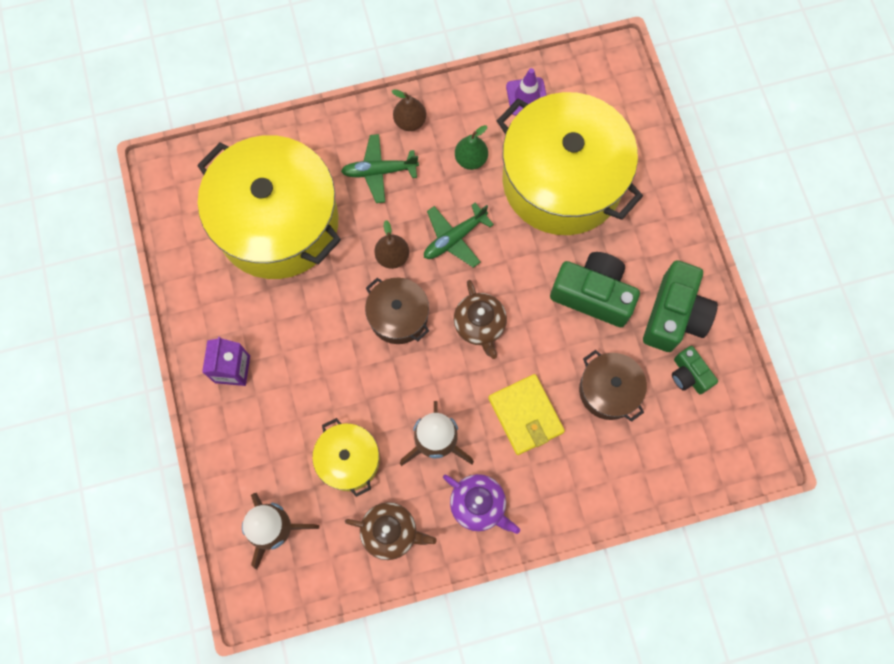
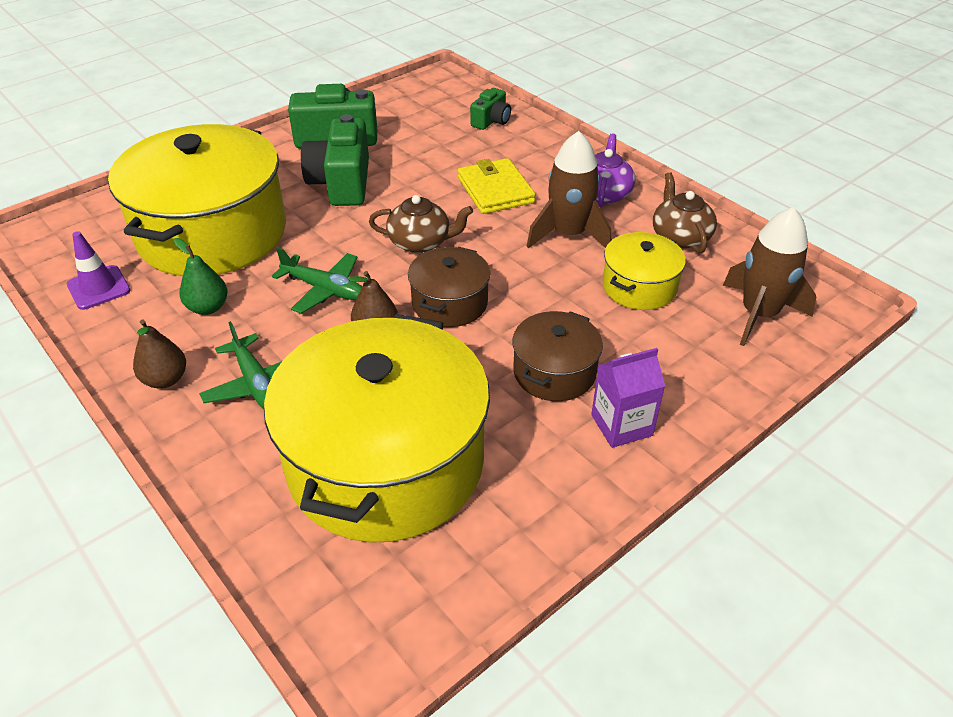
camera: 115 degrees left, 30 degrees down
brown teapot [453,280,507,359] -> brown teapot turned 45 degrees clockwise [369,195,473,253]
yellow wallet [488,374,565,455] -> yellow wallet turned 60 degrees counterclockwise [458,158,535,214]
brown pot [579,350,647,422] -> brown pot moved to [512,311,603,401]
green camera [672,346,718,394] -> green camera moved to [470,88,511,130]

